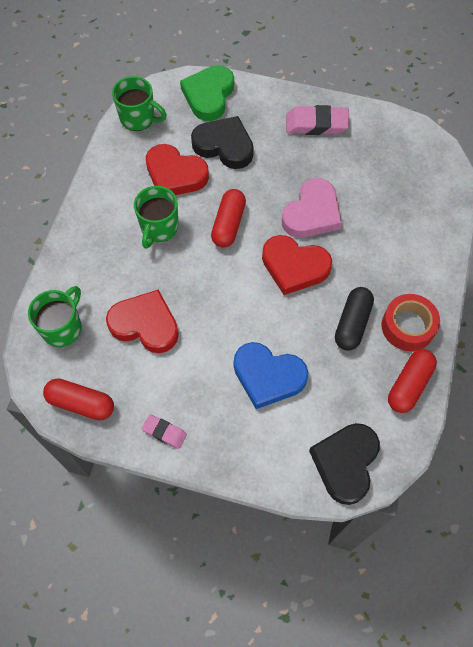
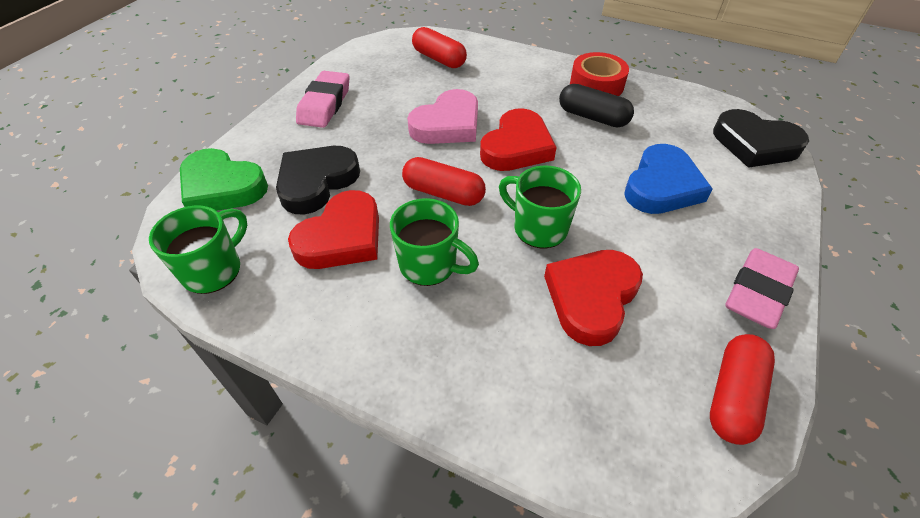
camera: 80 degrees left, 15 degrees down
green mug [28,286,82,347] -> green mug moved to [499,165,581,248]
pink eraser [141,414,187,449] -> pink eraser [725,248,799,329], size x1.78
pink heart [282,178,342,238] -> pink heart turned 90 degrees clockwise [407,89,478,144]
red capsule [388,349,437,413] -> red capsule moved to [412,27,467,68]

